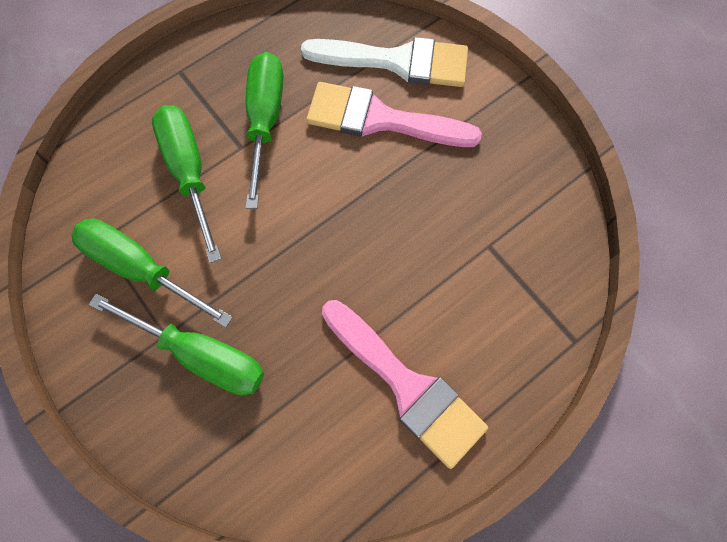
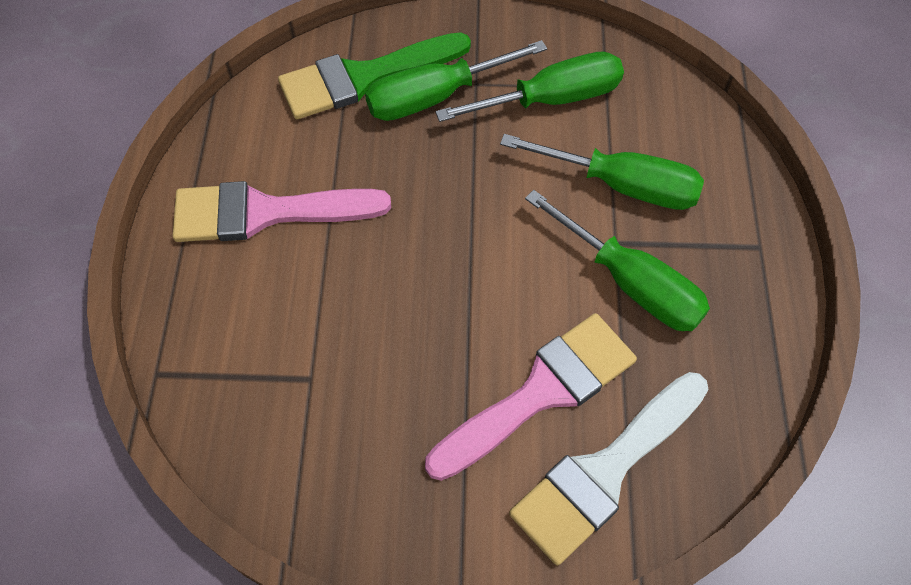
camera: 130 degrees right, 10 degrees down
none -> green brush [278,32,471,119]

